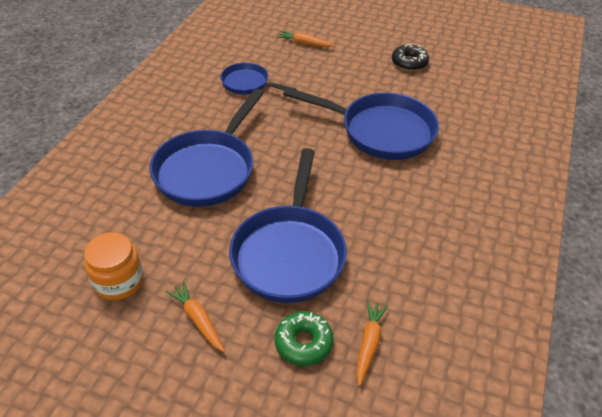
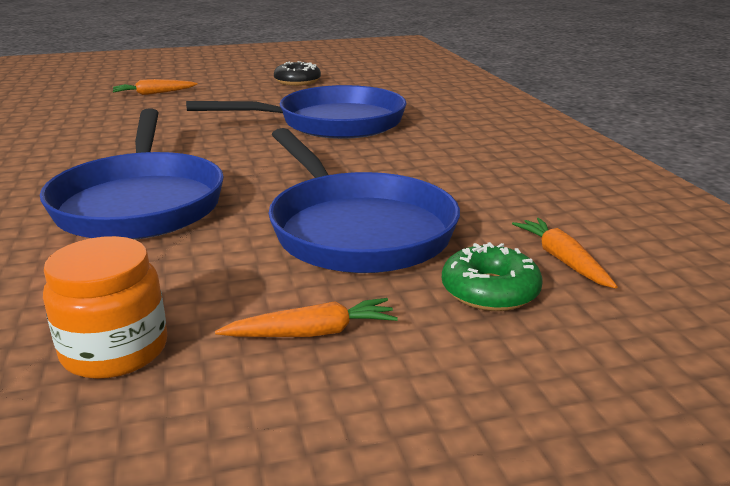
camera: 35 degrees left, 20 degrees down
orange carrot [166,282,225,352] -> orange carrot turned 150 degrees clockwise [215,298,398,337]
blue pan [220,63,296,95] -> none

